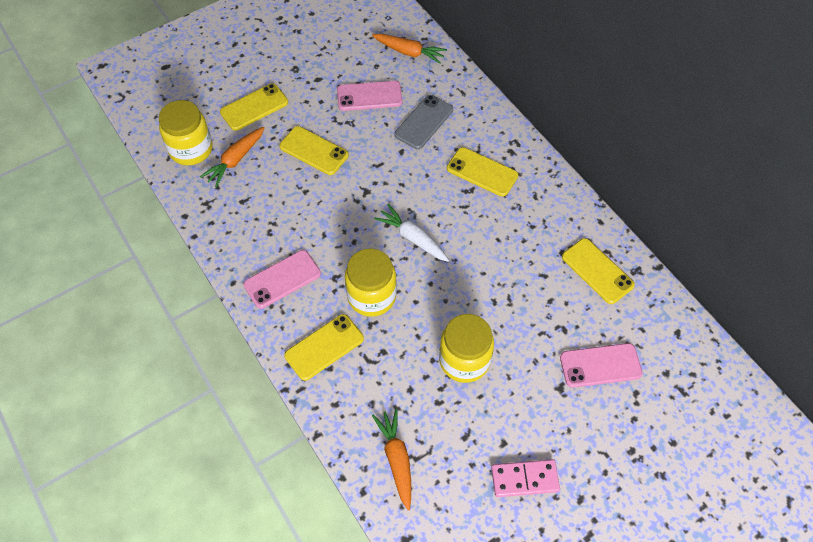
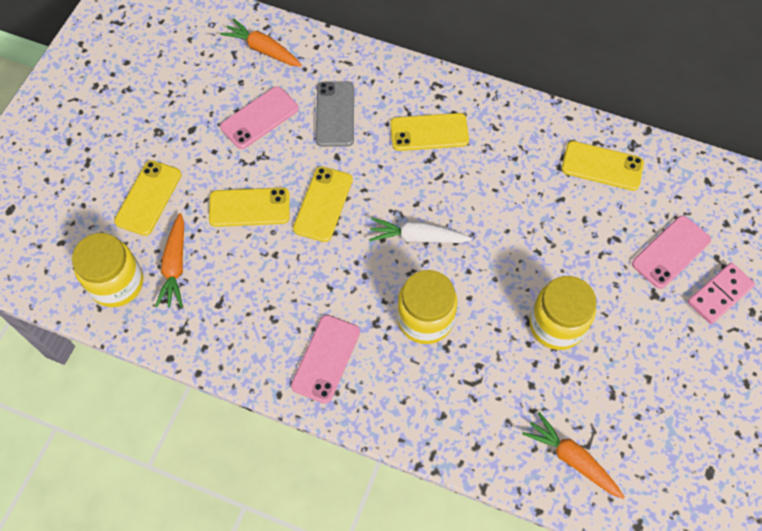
camera: 35 degrees left, 5 degrees up
yellow phone [284,314,364,381] -> yellow phone moved to [293,166,353,242]
orange carrot [372,34,447,64] -> orange carrot turned 135 degrees counterclockwise [220,18,302,67]
pink domino [491,459,560,497] -> pink domino moved to [687,263,755,324]

